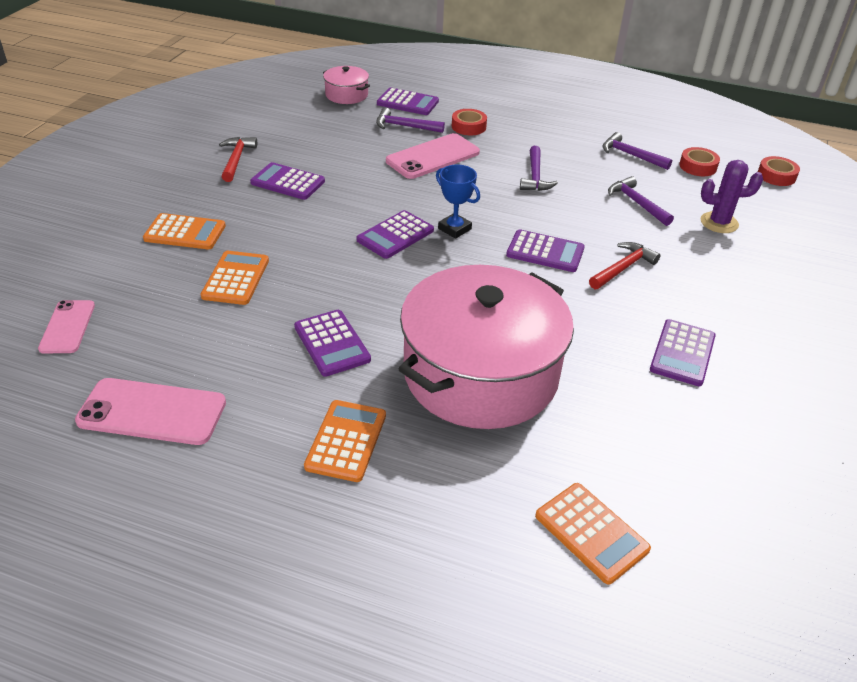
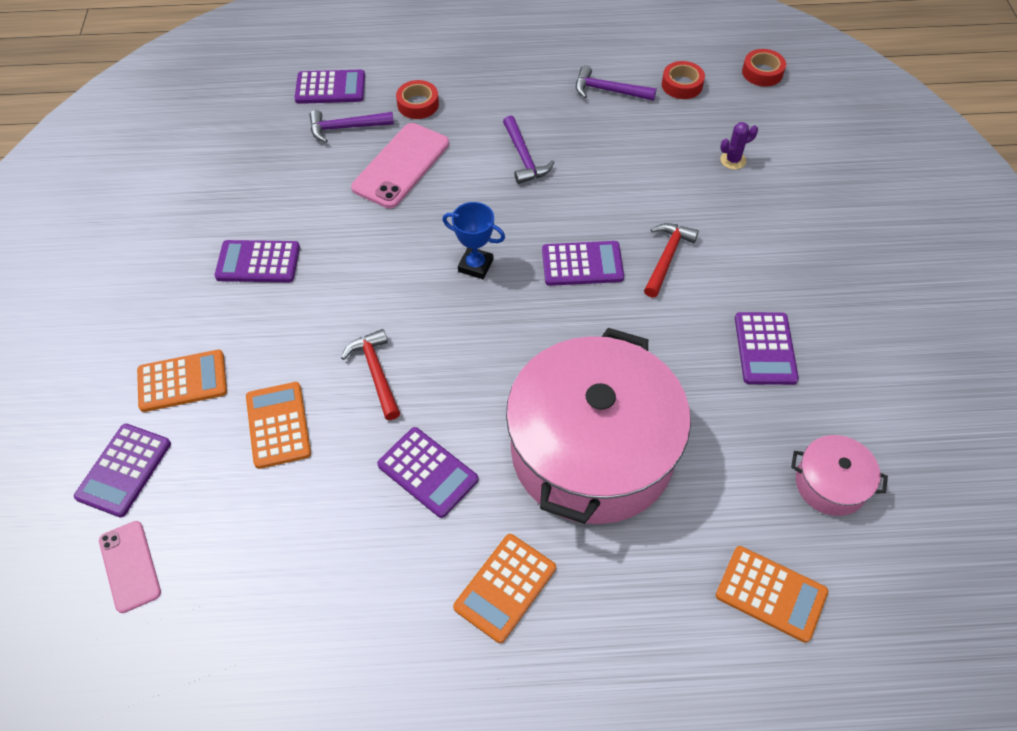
camera: 20 degrees left, 15 degrees up
pink phone [75,378,226,445] -> none
red hammer [219,137,257,182] -> red hammer moved to [341,329,400,420]
orange calculator [304,400,386,482] -> orange calculator turned 135 degrees counterclockwise [453,534,556,643]
pink pot [323,66,370,104] -> pink pot moved to [791,435,888,516]
purple calculator [356,210,434,259] -> purple calculator moved to [74,424,171,517]
purple hammer [608,176,674,226] -> none
purple cactus [701,160,763,233] -> purple cactus [720,122,758,169], size x0.64

